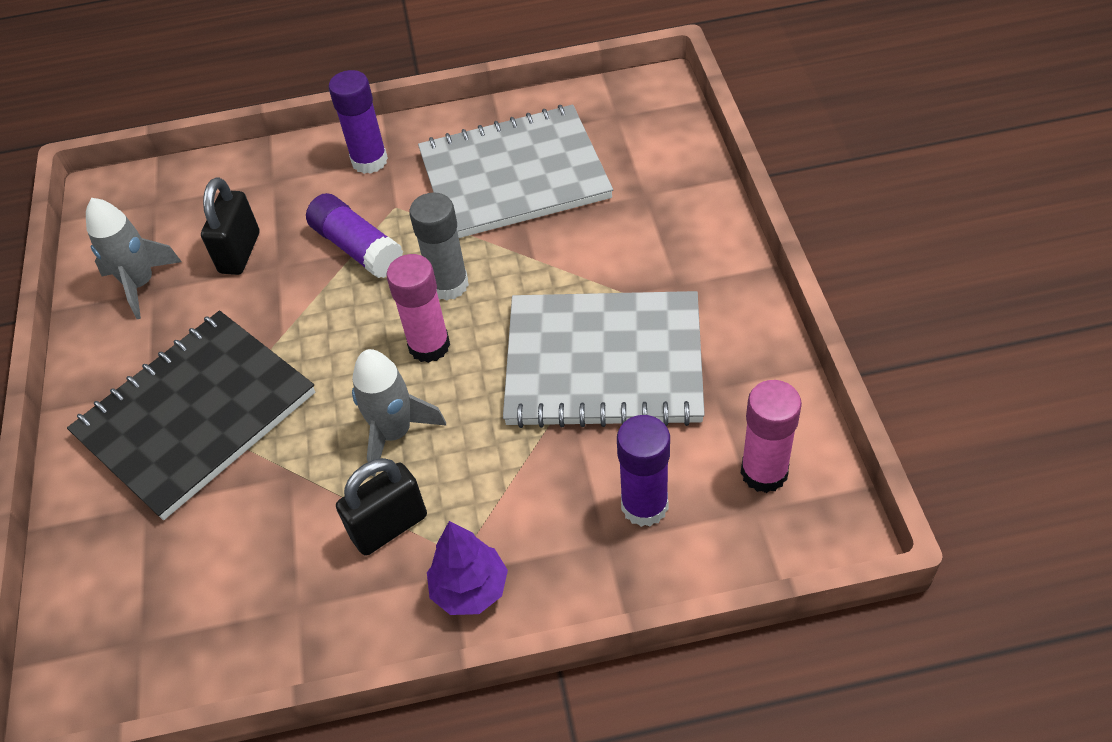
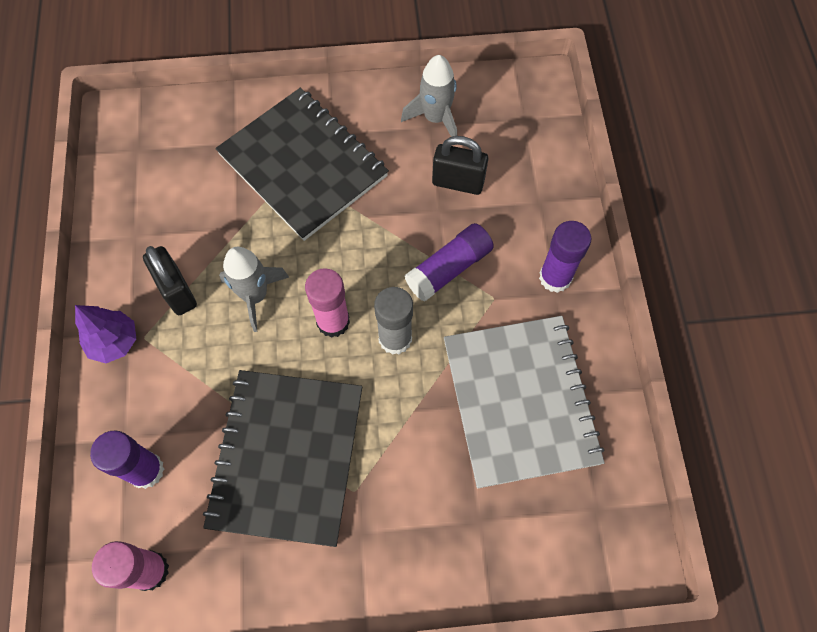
camera: 90 degrees right, 15 degrees up
grey notebook [503,291,705,428] -> black notebook [203,370,362,547]

